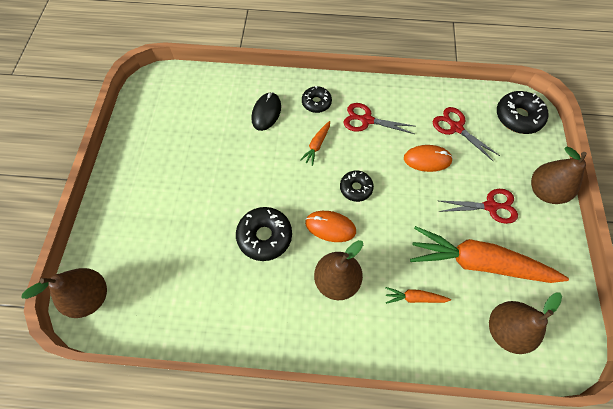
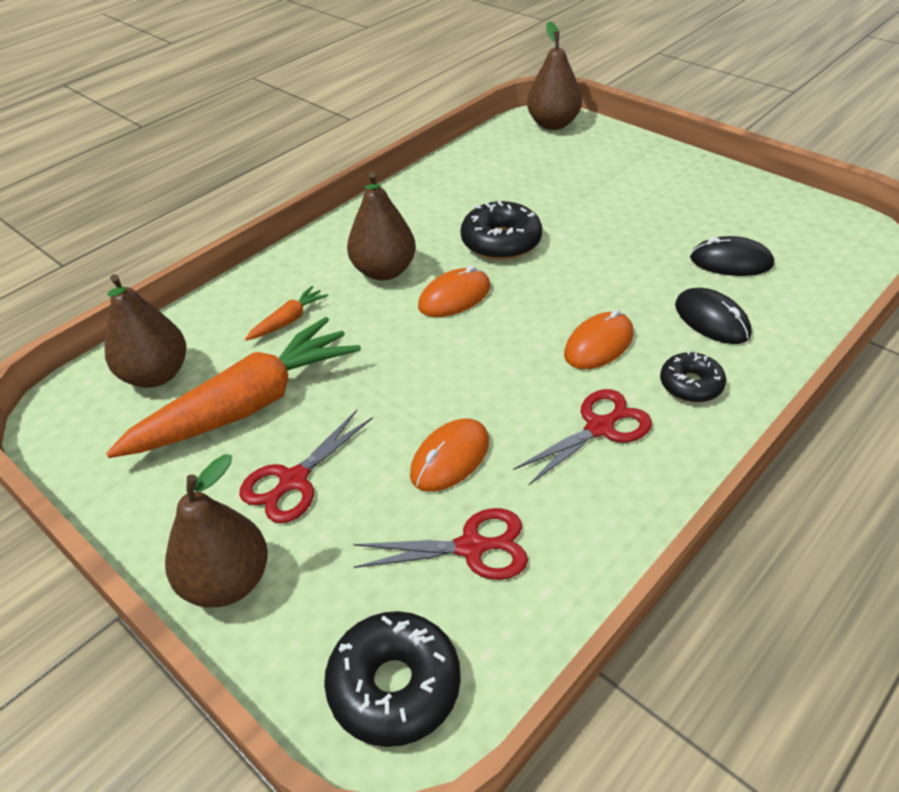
camera: 130 degrees right, 20 degrees down
orange carrot [300,121,330,166] -> orange mouse [564,309,634,369]
black donut [340,171,374,202] -> none
none -> black mouse [690,236,774,276]

